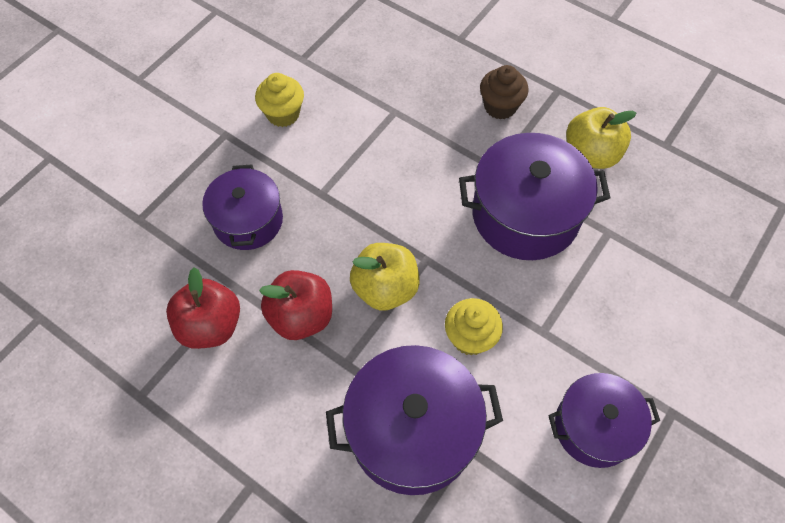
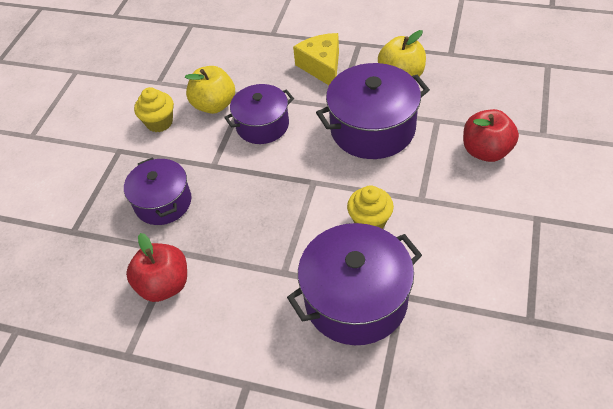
camera: 15 degrees left, 10 degrees down
red apple [259,270,332,340] -> red apple moved to [463,109,519,162]
yellow apple [350,243,420,311] -> yellow apple moved to [185,66,235,114]
brown cupcake [480,65,529,120] -> yellow cheese [293,33,339,85]
purple pot [548,373,660,468] -> purple pot moved to [224,84,294,144]

